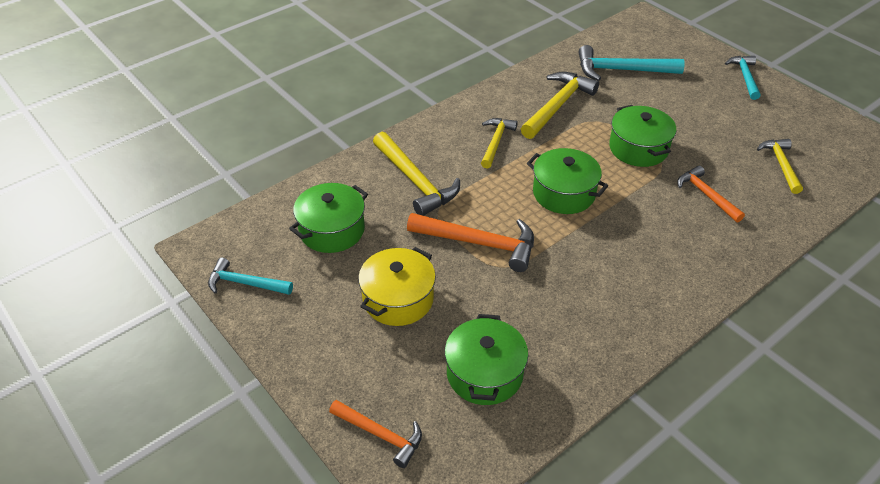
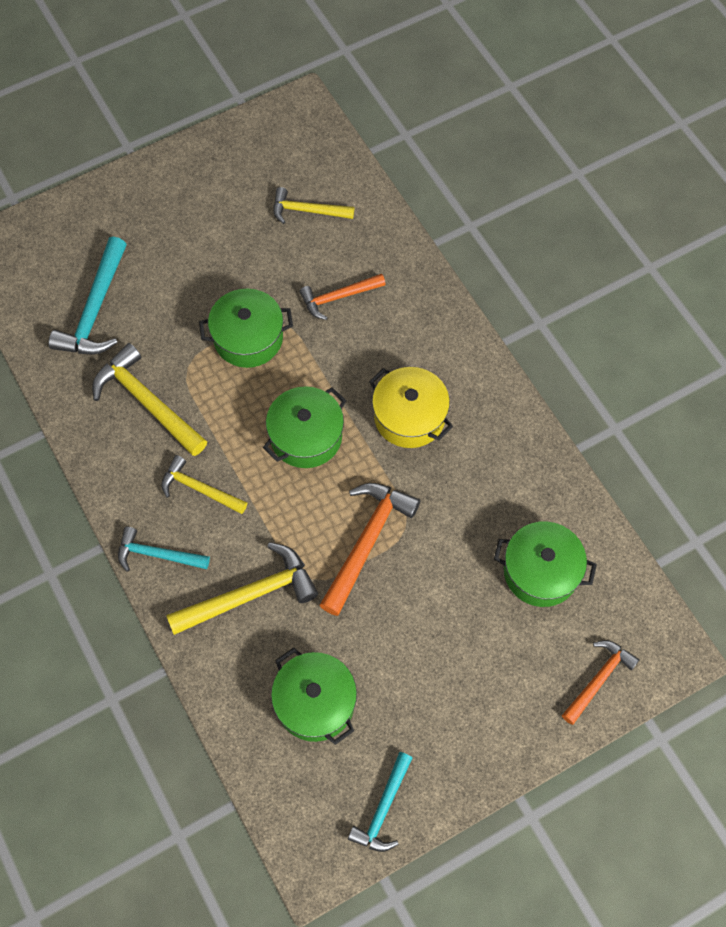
camera: 80 degrees left, 20 degrees up
yellow pot [358,247,436,326] -> yellow pot moved to [369,367,453,448]
turquoise hammer [725,56,760,100] -> turquoise hammer moved to [118,527,210,572]

